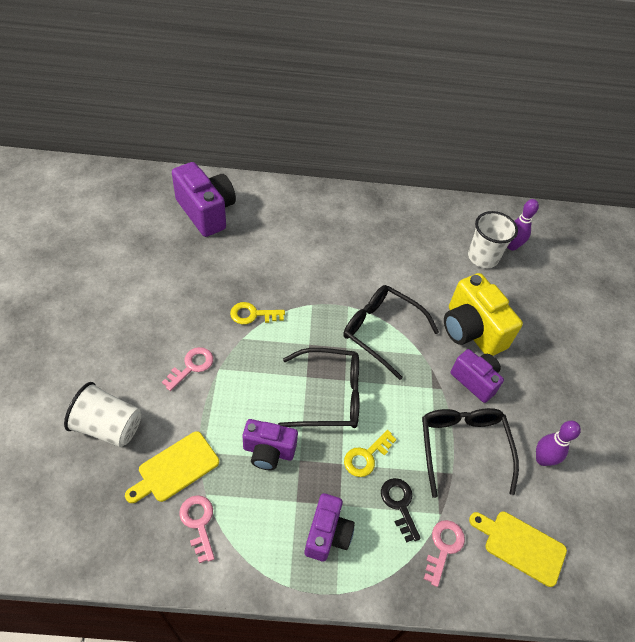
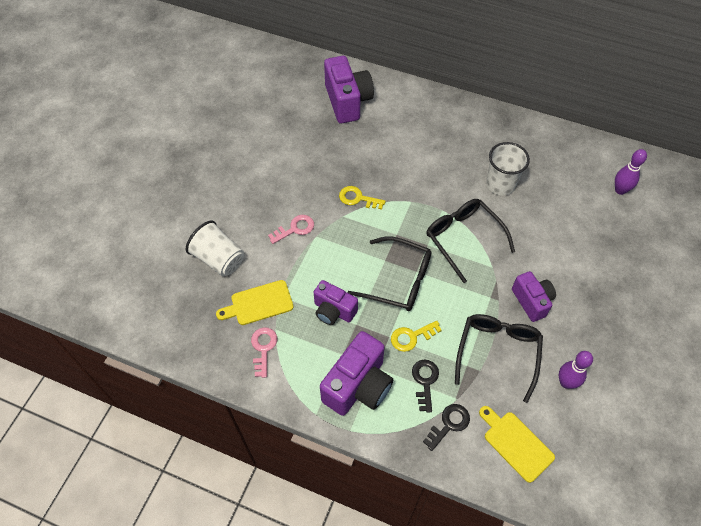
camera: 25 degrees right, 5 degrees up
purple camera [304,493,355,562] -> purple camera [320,331,393,416], size x1.59
pink key [424,520,465,587] -> black key [423,404,470,451]
yellow camera [444,273,523,356] -> none
white cup [468,211,518,268] -> white cup moved to [486,142,530,195]

